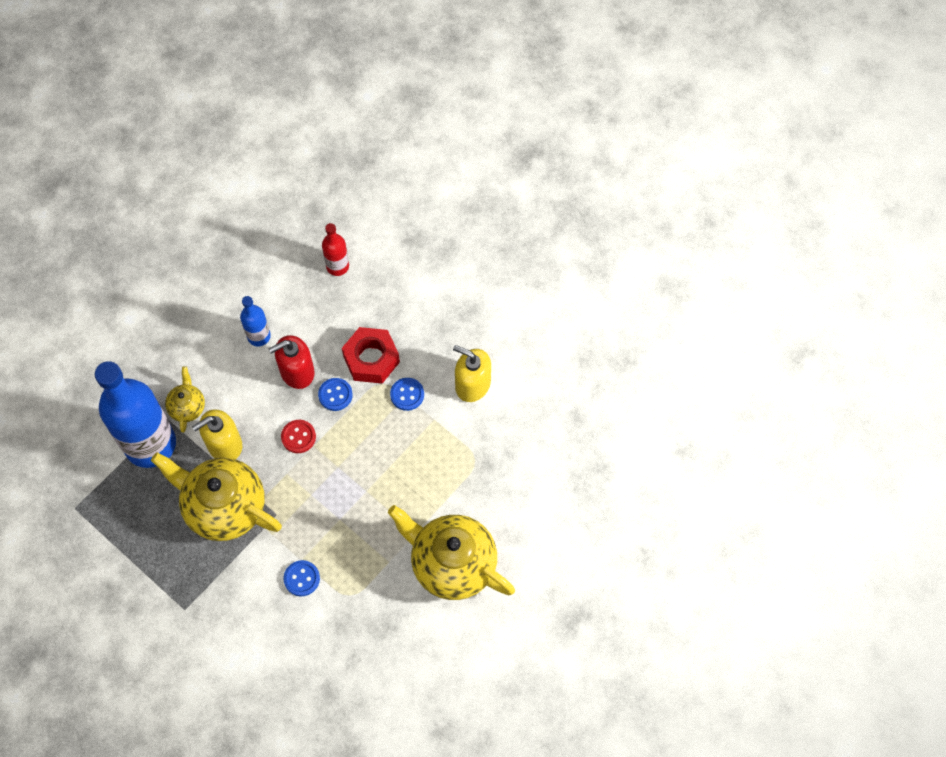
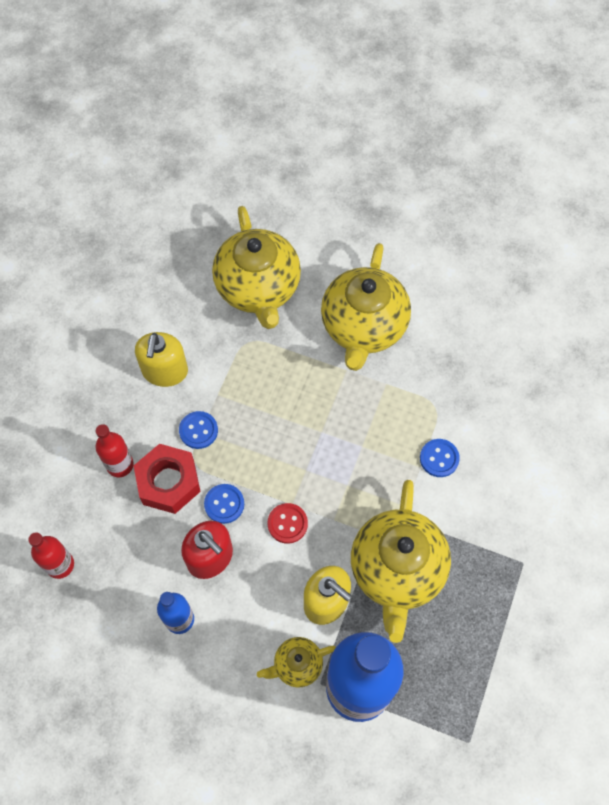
camera: 110 degrees left, 0 degrees up
none -> red bottle [96,424,134,478]
none -> yellow teapot [212,206,301,329]

